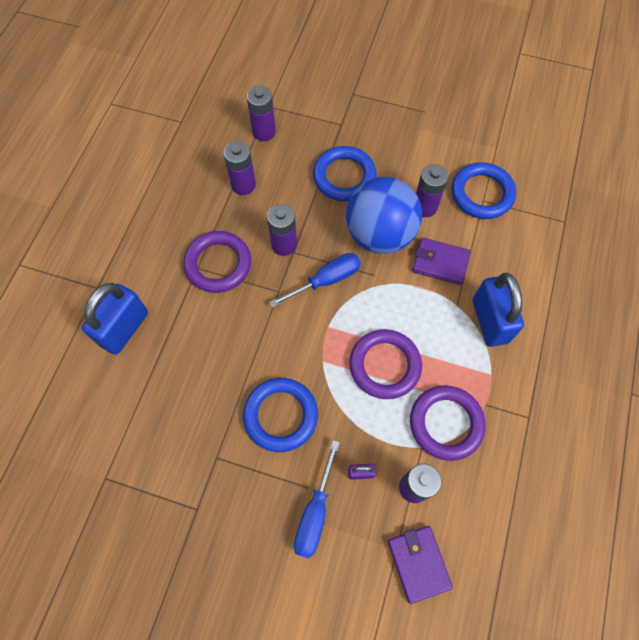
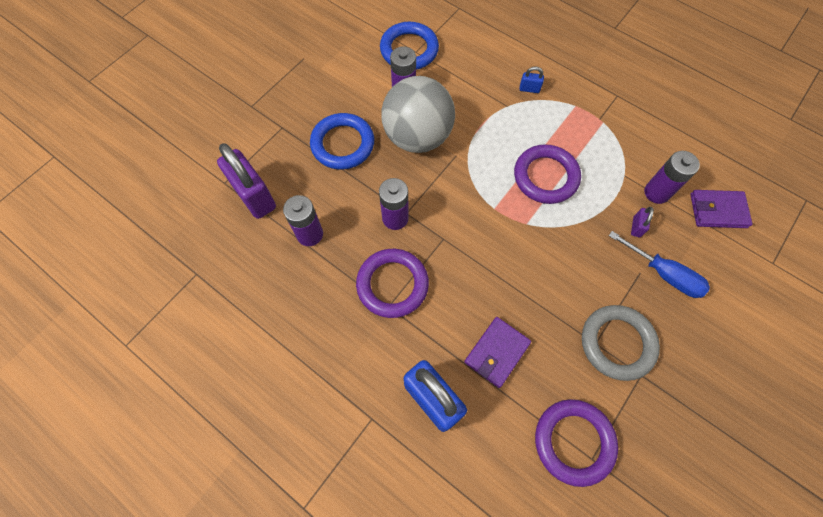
camera: 70 degrees left, 0 degrees up
blue ring [243,378,318,452] -> none
purple battery [247,86,276,141] -> purple padlock [217,143,276,219]
blue screwdriver [269,253,361,308] -> none
blue ball [346,177,422,254] -> grey ball [381,76,455,153]
purple ring [410,385,486,461] -> purple ring moved to [535,399,618,487]
purple wallet [412,238,471,285] -> purple wallet moved to [464,317,531,388]
blue padlock [473,273,524,347] -> blue padlock [520,67,544,93], size x0.42
none -> grey ring [582,305,660,381]

